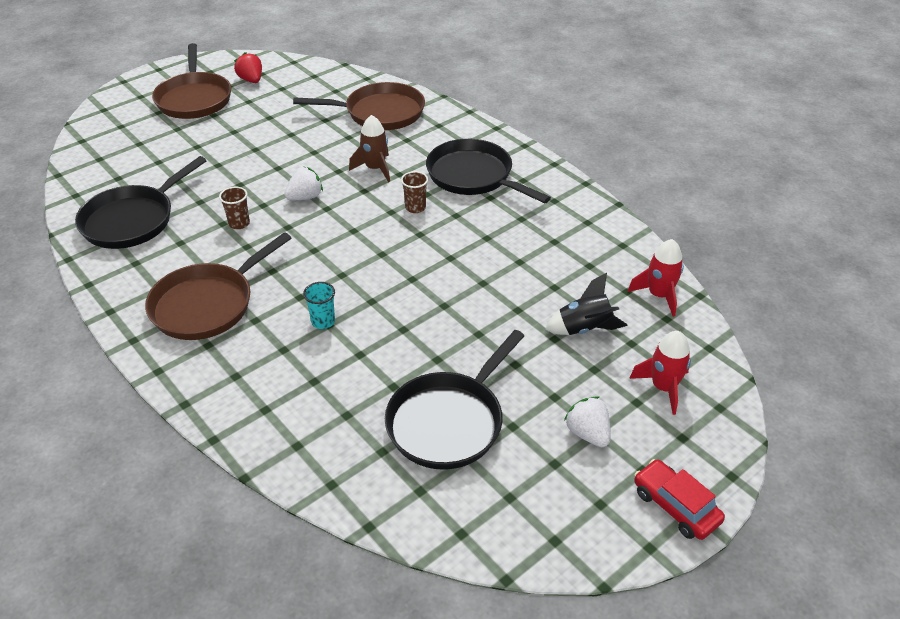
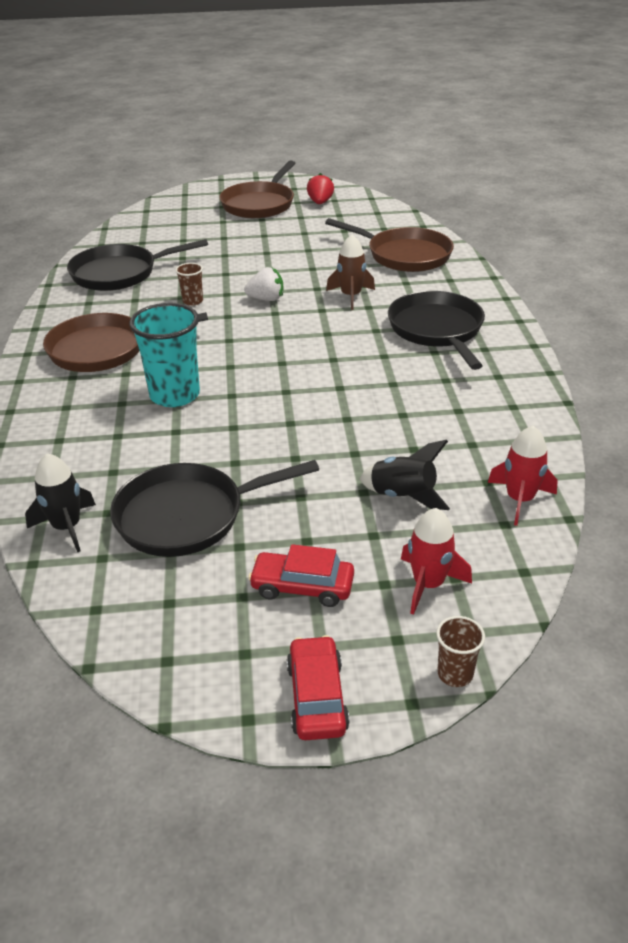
camera: 35 degrees right, 5 degrees down
turquoise cup [303,282,335,329] -> turquoise cup [129,303,200,407], size x2.05
brown cup [401,171,428,213] -> brown cup moved to [436,616,485,687]
white strawberry [564,396,611,447] -> red car [248,544,354,607]
none -> black rocket [25,453,96,552]

